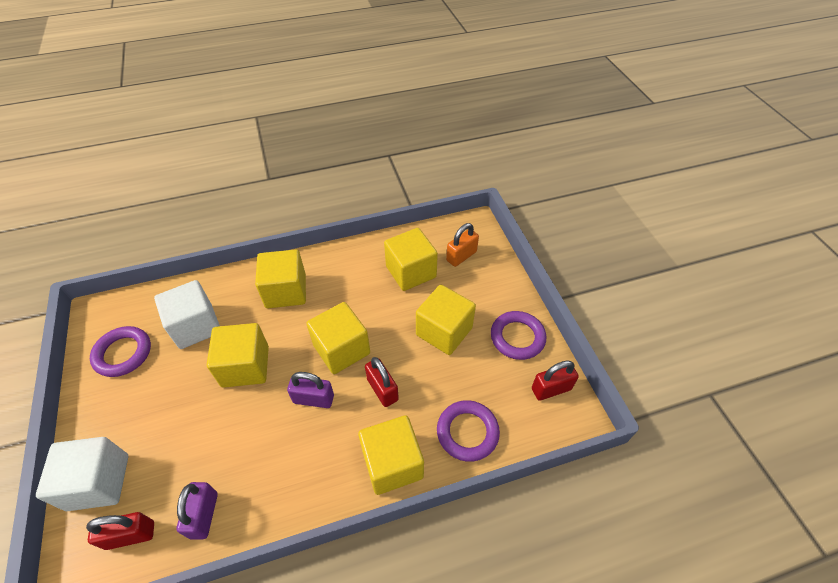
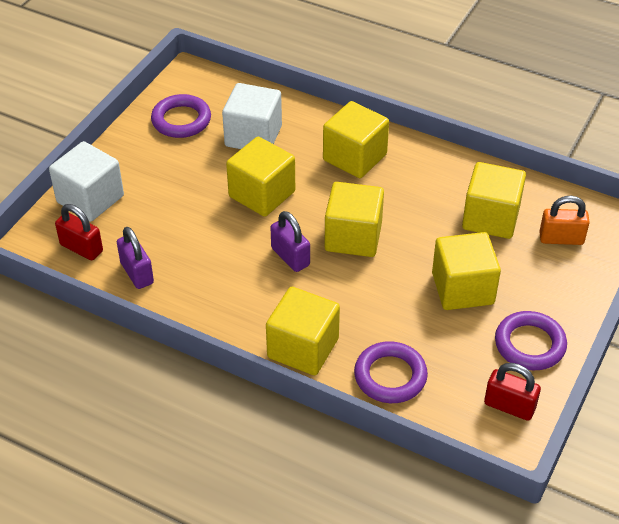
camera: 45 degrees right, 5 degrees down
purple padlock [176,482,218,539] -> purple padlock turned 75 degrees counterclockwise [117,227,154,289]
red padlock [365,357,399,407] -> none

